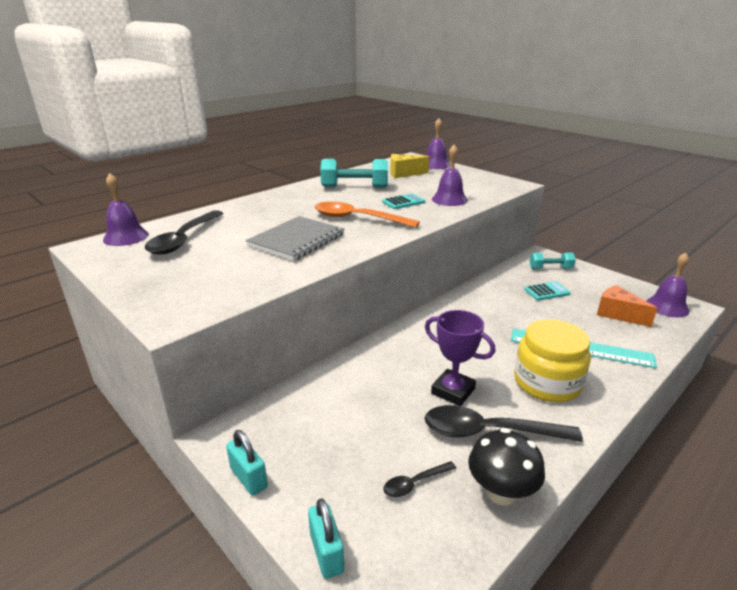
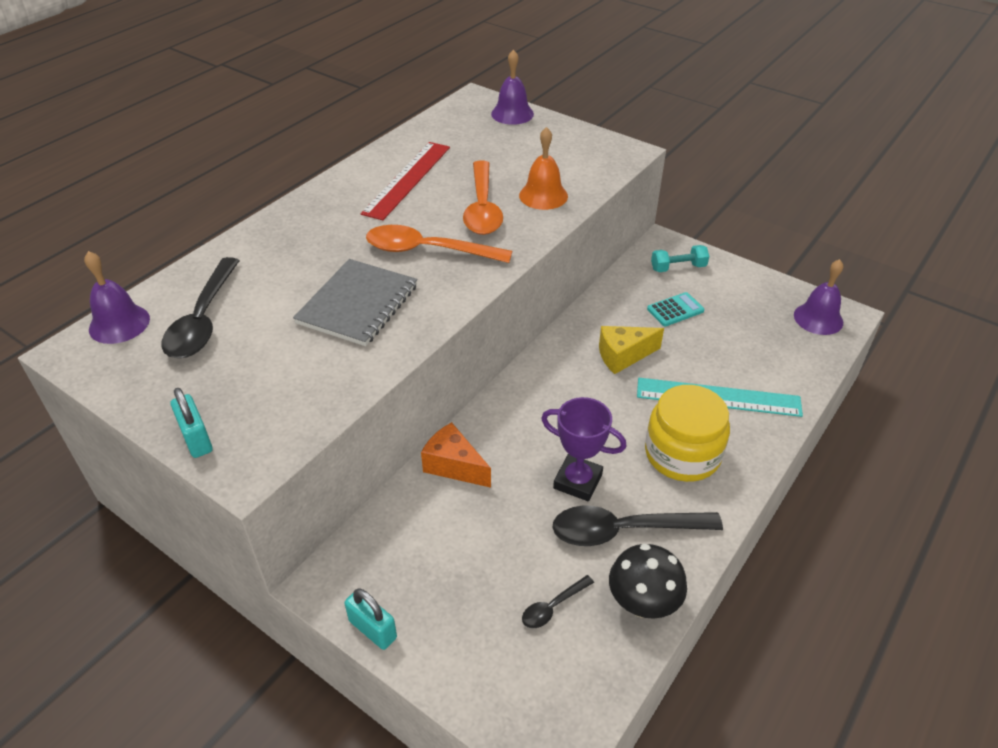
camera: 10 degrees left, 15 degrees up
turquoise padlock [308,498,344,579] -> turquoise padlock moved to [171,388,212,458]
turquoise dumbbell [320,159,388,188] -> red ruler [361,142,450,220]
turquoise calculator [382,193,425,209] -> orange spoon [463,160,503,235]
yellow cheese [390,154,429,178] -> yellow cheese moved to [599,326,664,374]
purple bell [432,144,468,206] -> orange bell [519,127,568,210]
orange cheese [597,285,658,327] -> orange cheese moved to [421,422,491,488]

